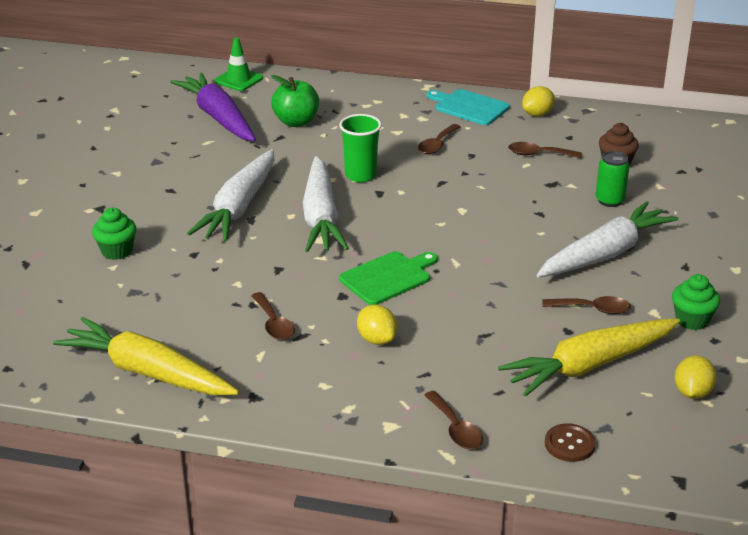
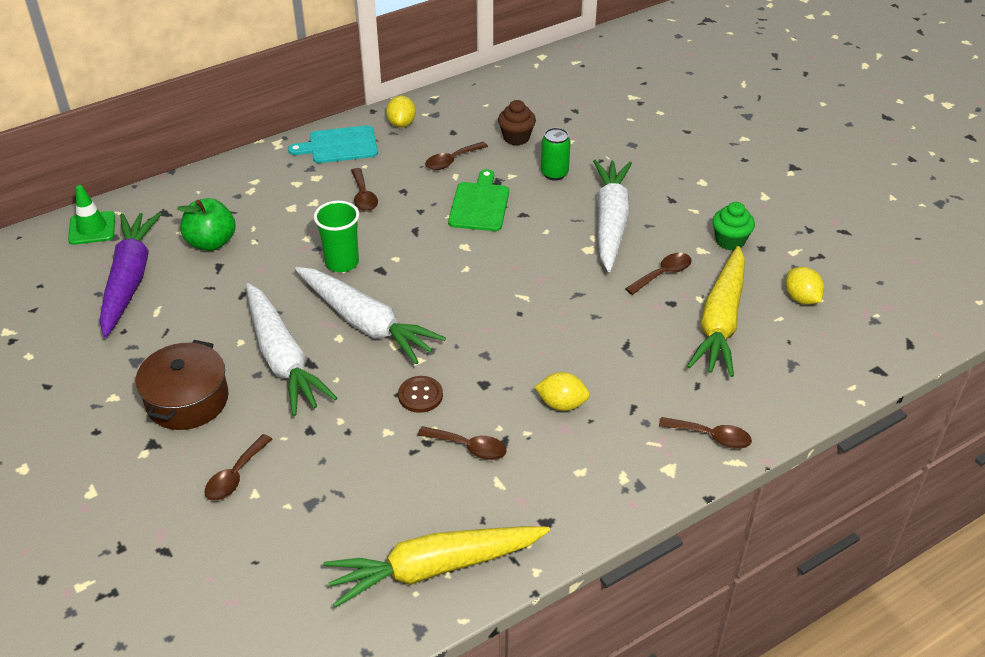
camera: 45 degrees left, 10 degrees up
green cupcake [92,208,137,260] -> brown spoon [205,434,272,501]
purple carrot [170,72,256,142] -> purple carrot turned 75 degrees clockwise [99,212,161,337]
green cutting board [339,251,438,305] -> green cutting board moved to [448,169,509,231]
brown button [545,423,596,462] -> brown button moved to [398,376,443,413]
none -> brown pot [136,340,229,430]

